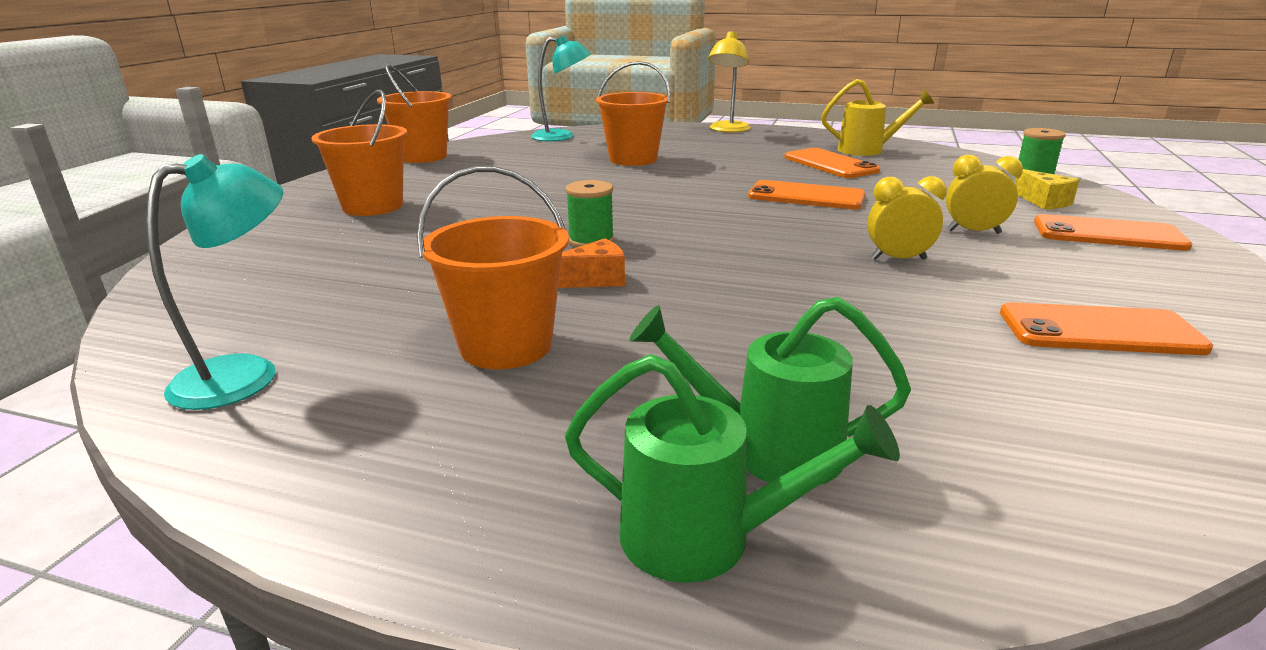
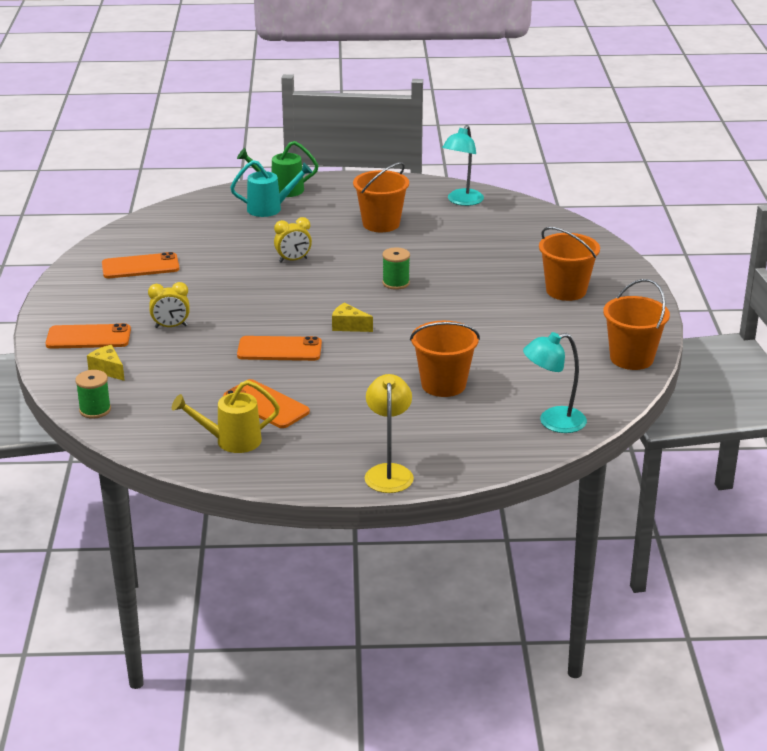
camera: 160 degrees right, 5 degrees up
orange cheese [558,238,625,288] -> none
green watering can [629,297,911,485] -> turquoise watering can [230,160,313,217]
yellow clock [867,176,947,260] -> yellow clock moved to [274,217,312,263]
none -> yellow cheese [332,303,373,332]

